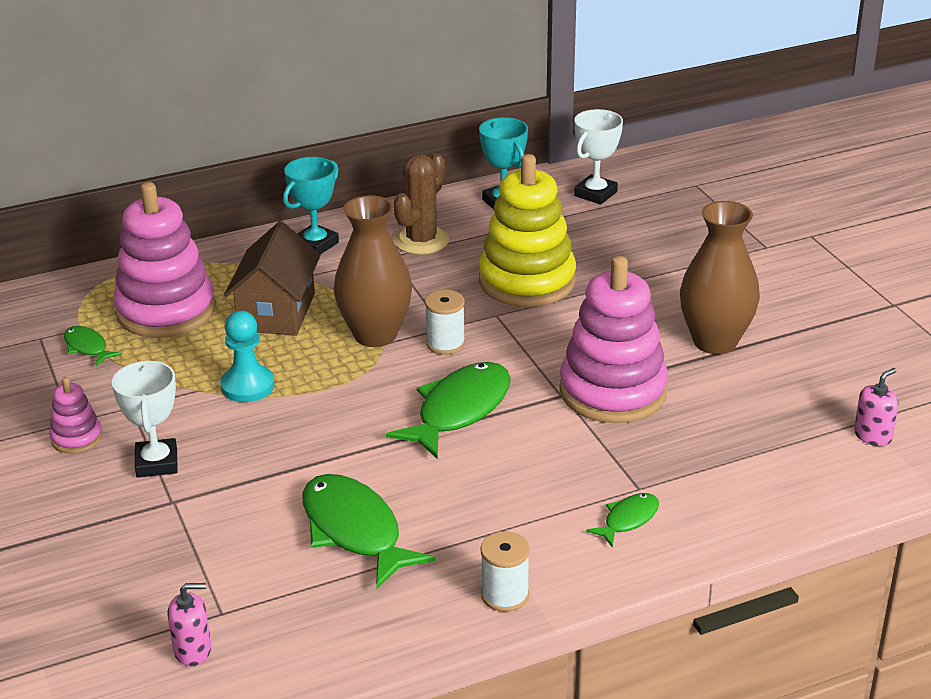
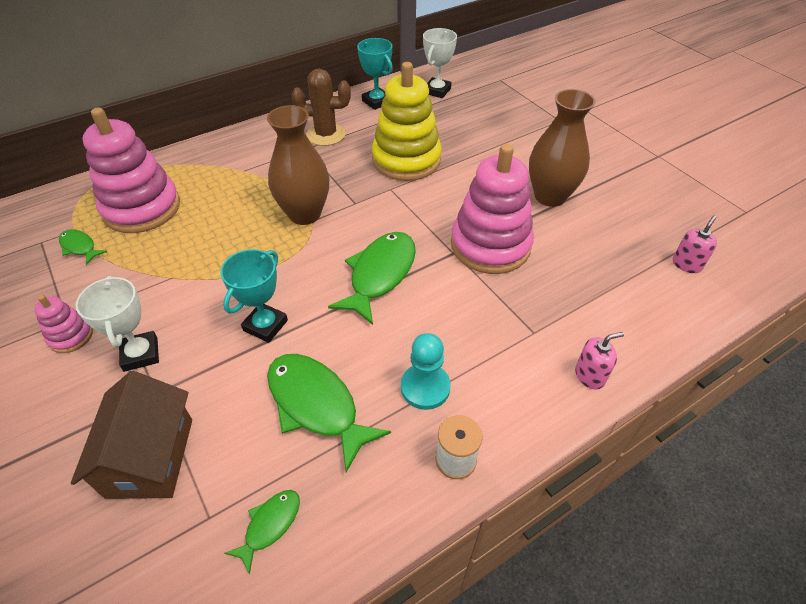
camera: 10 degrees left, 15 degrees up
pink soap dispenser [167,583,211,666] -> pink soap dispenser moved to [575,332,624,389]
turquoise pawn [220,311,275,402] -> turquoise pawn moved to [401,333,451,410]
brown house [224,221,321,336] -> brown house moved to [71,371,192,499]
turquoise trophy [283,157,339,254] -> turquoise trophy moved to [220,249,288,343]
brown cactus [394,153,449,255] -> brown cactus turned 75 degrees clockwise [292,69,351,146]
white spool [425,290,465,355] -> none
green fish [586,493,659,547] -> green fish moved to [225,490,300,575]

